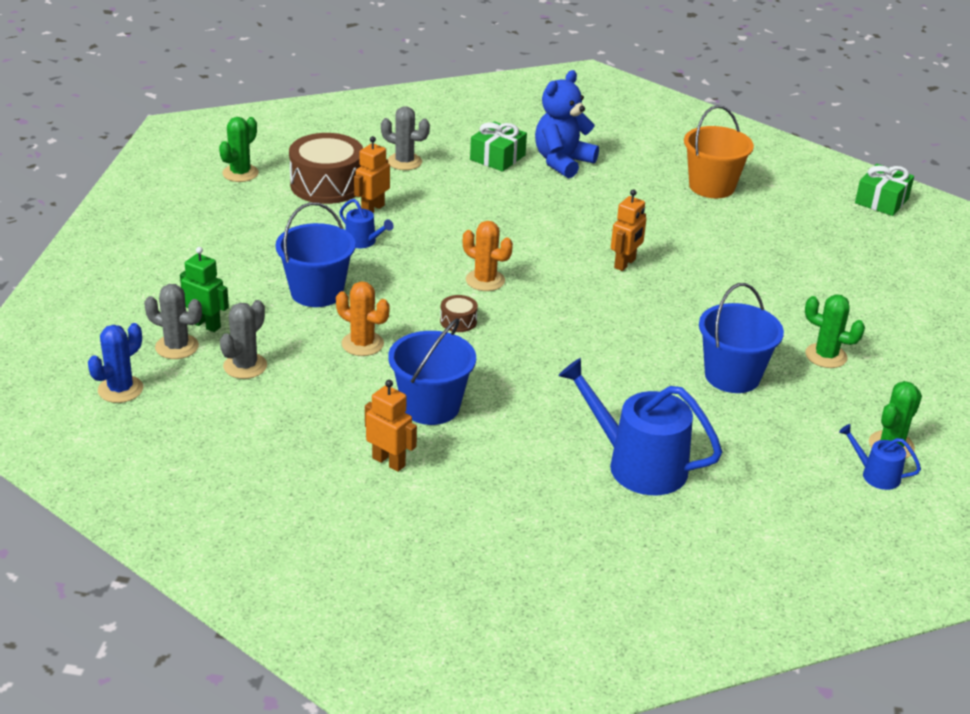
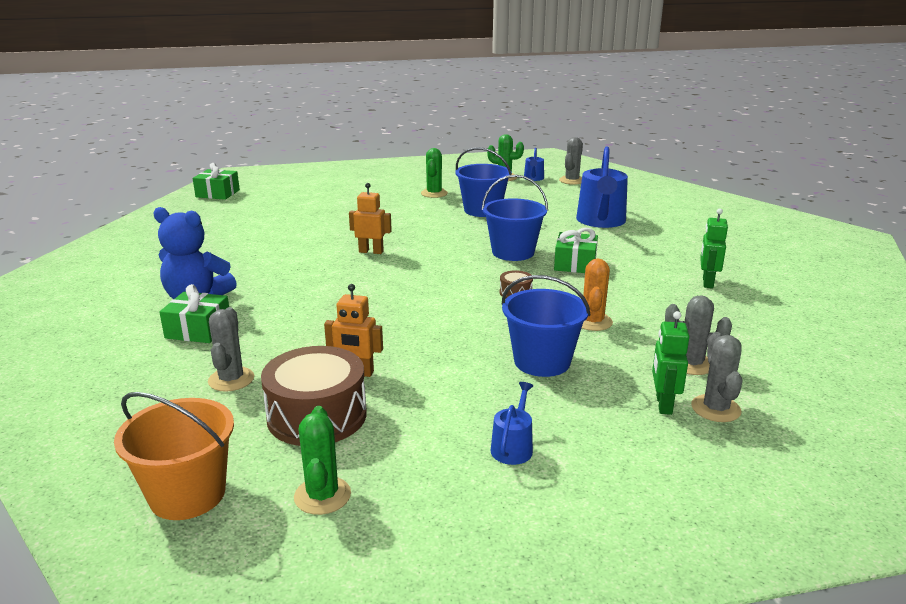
camera: 110 degrees left, 10 degrees down
blue cactus [88,323,143,403] -> none
green cactus [219,117,259,182] -> green cactus turned 75 degrees clockwise [294,406,351,515]
blue watering can [340,199,393,248] -> blue watering can moved to [491,382,533,465]
orange robot [365,380,417,472] -> green robot [700,208,728,288]
blue bucket [388,318,476,425] -> blue bucket moved to [481,175,548,261]
orange cactus [463,221,513,291] -> none
orange bucket [684,105,754,198] -> orange bucket moved to [114,392,234,520]
none -> green gift [554,228,598,273]
none -> grey cactus [559,137,583,185]

